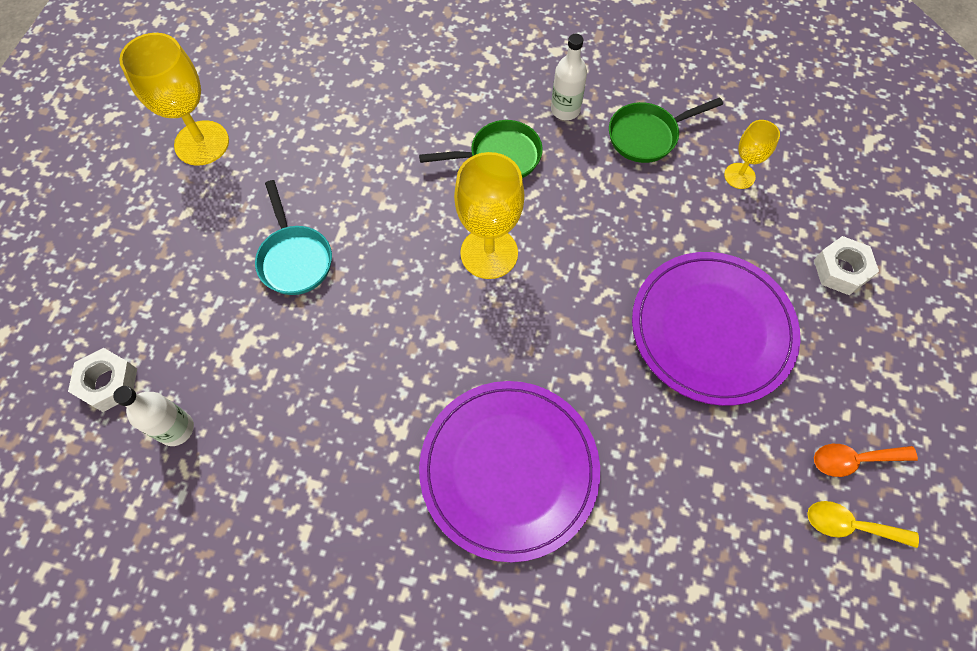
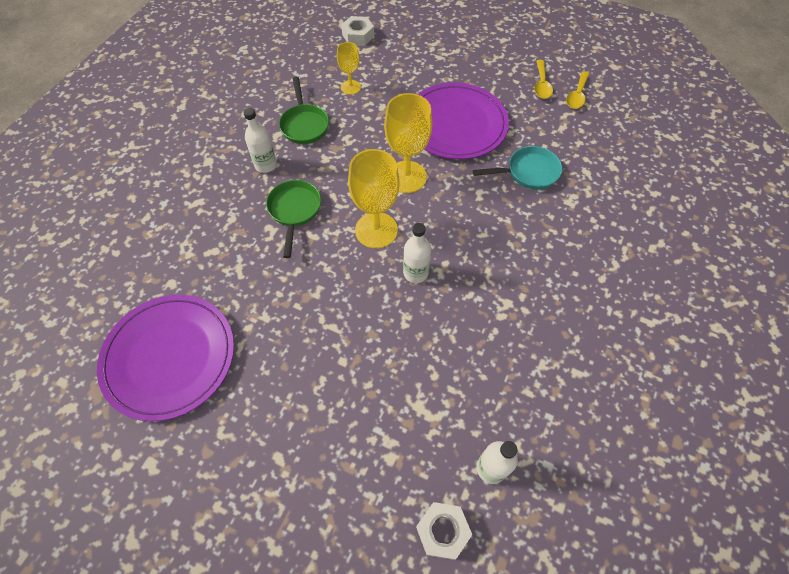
camera: 80 degrees left, 5 degrees down
yellow goblet [119,33,229,166] -> yellow goblet moved to [384,93,432,193]
turquoise pan [255,180,332,295] -> turquoise pan moved to [472,146,562,190]
purple plate [419,381,600,562] -> purple plate moved to [97,295,234,421]
white nut [814,236,879,295] -> white nut moved to [341,16,374,46]
orange spoon [814,444,918,477] -> yellow spoon [534,60,553,99]
none -> white bottle [403,223,431,283]

